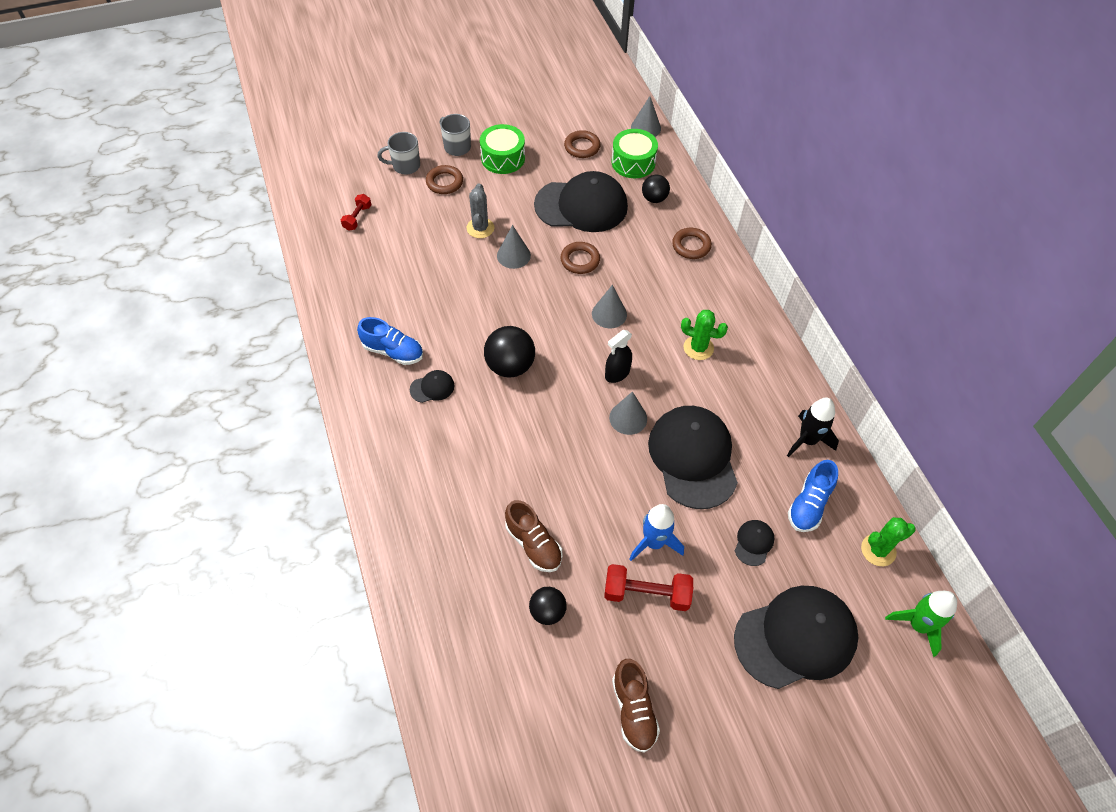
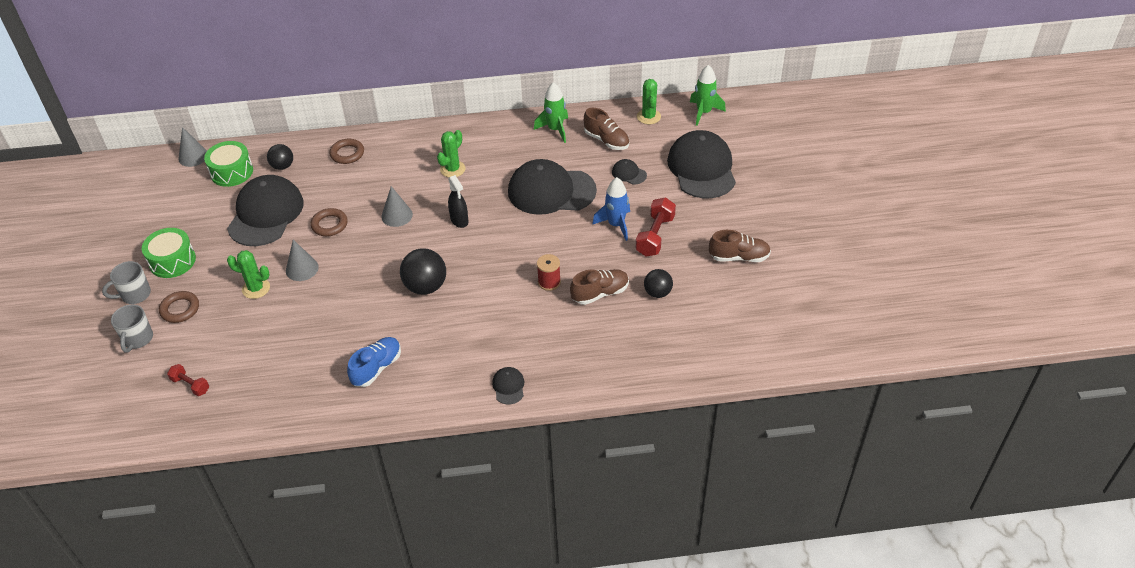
camera: 75 degrees left, 10 degrees down
black cap [410,370,454,403] -> black cap moved to [492,367,524,405]
grey cactus [467,183,494,238] -> green cactus [227,250,270,299]
brown ring [564,130,600,158] -> none
grey cone [609,391,647,435] -> none
black rocket [787,398,839,457] -> green rocket [534,82,568,143]
blue shoe [788,460,838,532] -> brown shoe [584,108,629,150]
none -> red spool [537,254,561,291]

